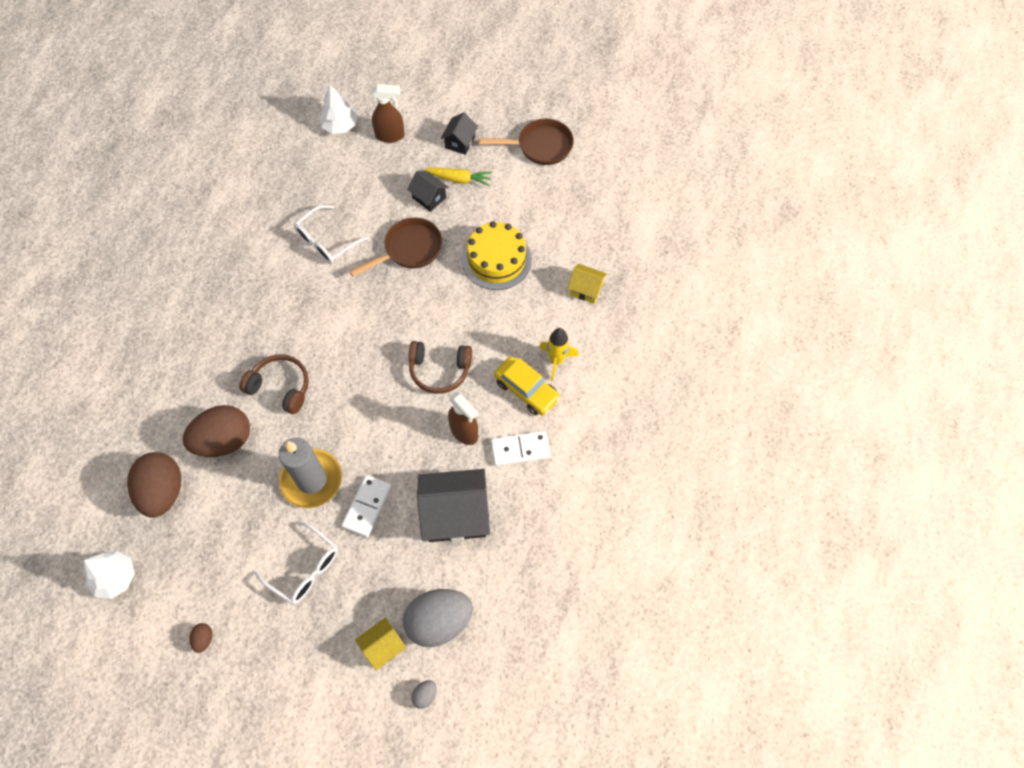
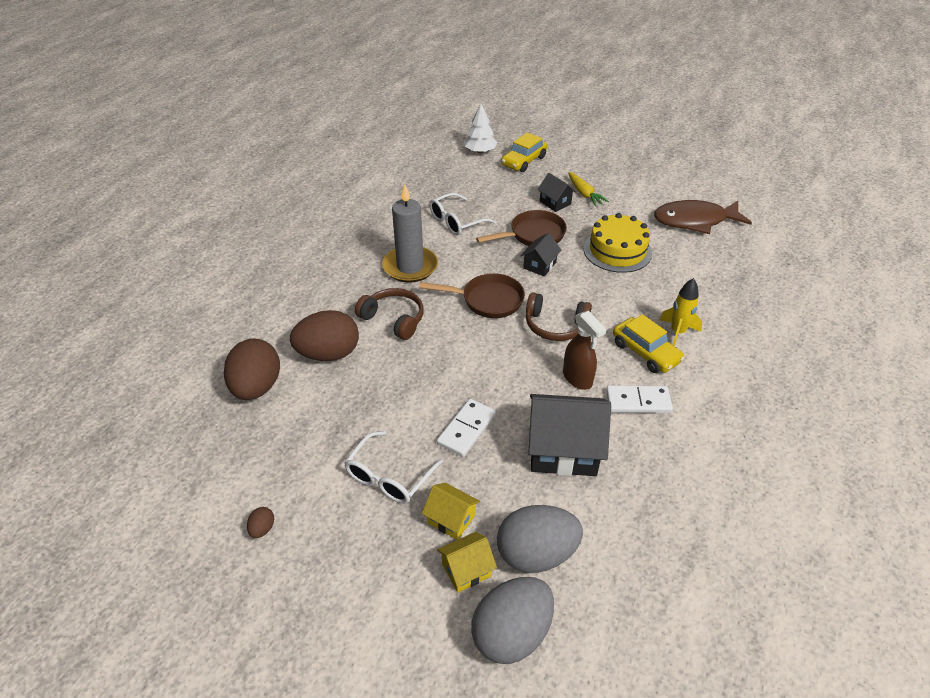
camera: 10 degrees right, 20 degrees down
white tree [83,551,135,599] -> none
white glasses [254,521,338,604] -> white glasses turned 75 degrees clockwise [344,431,443,504]
grey candle [279,438,342,508] -> grey candle moved to [382,184,438,283]
brown spray bottle [371,84,405,143] -> yellow car [501,132,547,172]
grey egg [411,680,437,709] -> grey egg [471,577,554,664], size x2.47
yellow carrot [424,167,492,186] -> yellow carrot turned 45 degrees clockwise [568,172,609,206]
black house [441,112,478,155] -> black house moved to [521,233,561,276]
brown pan [479,119,574,165] -> brown pan moved to [419,273,525,318]
yellow house [567,264,607,303] -> yellow house moved to [422,483,480,540]
none -> brown fish [654,200,752,234]

